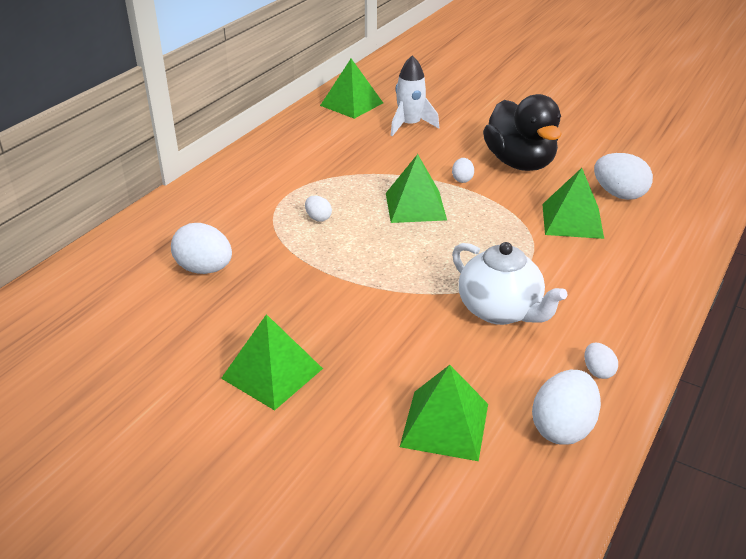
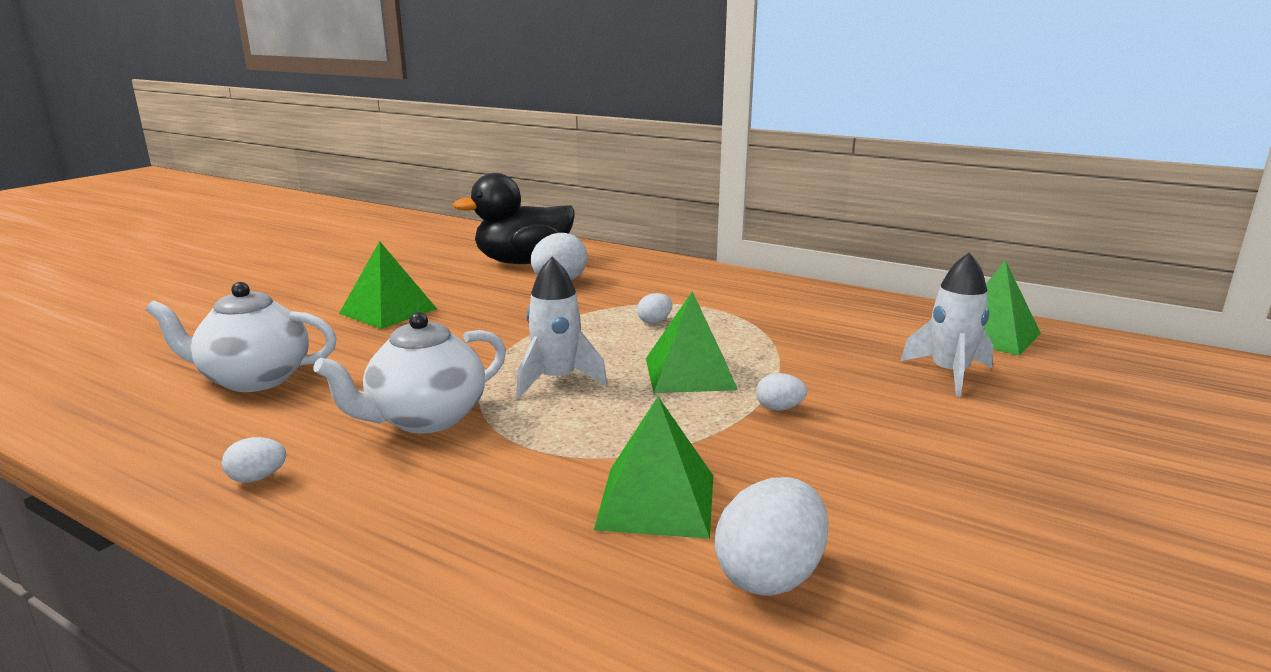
camera: 90 degrees right, 15 degrees down
green pyramid [400,365,488,461] -> white teapot [146,282,337,392]
black duck [483,94,562,171] -> black duck moved to [453,173,575,264]
white egg [532,370,601,445] -> none
none -> white rocket [516,257,608,398]

